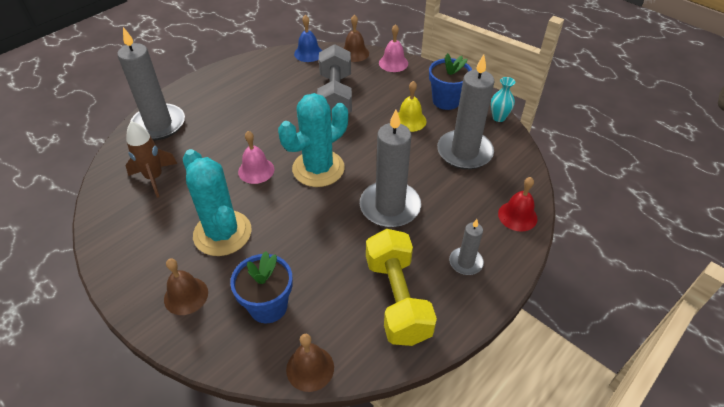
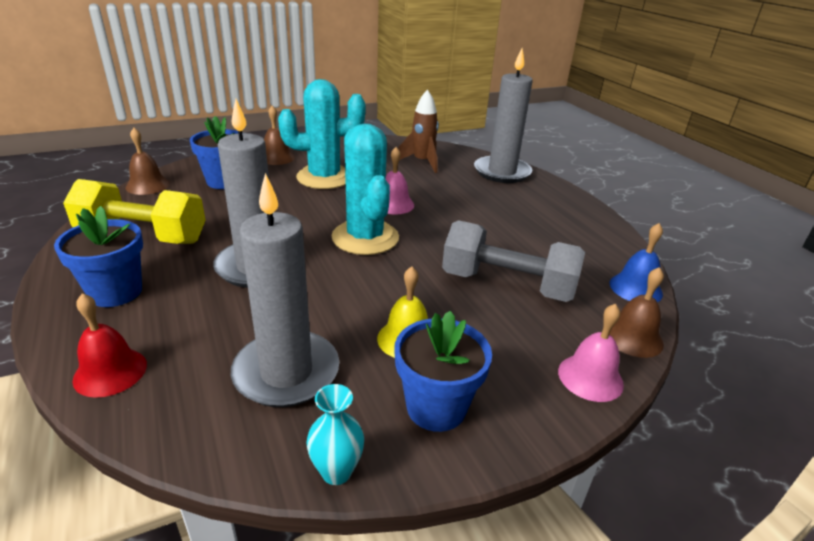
camera: 110 degrees right, 15 degrees down
grey candle [449,219,484,275] -> blue flower pot [54,206,143,307]

